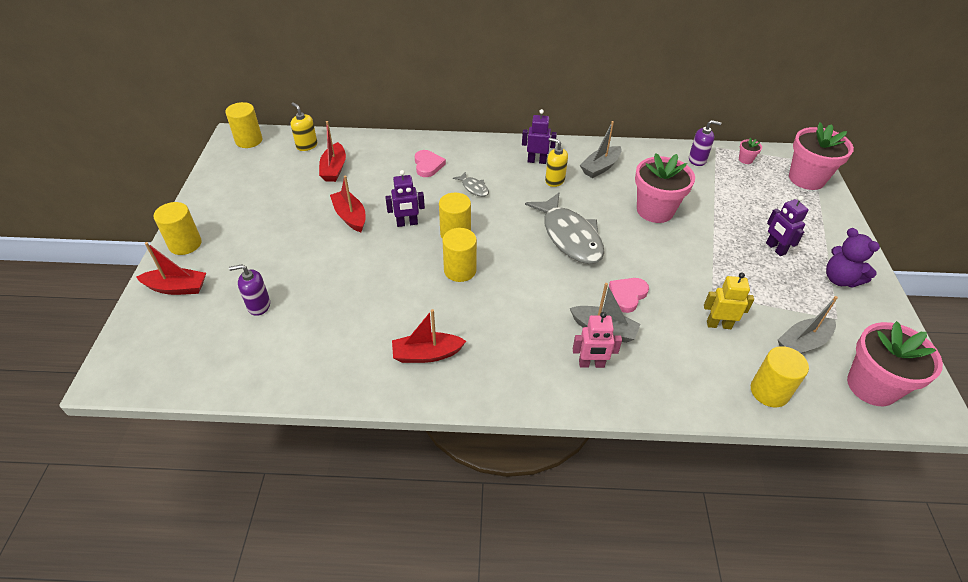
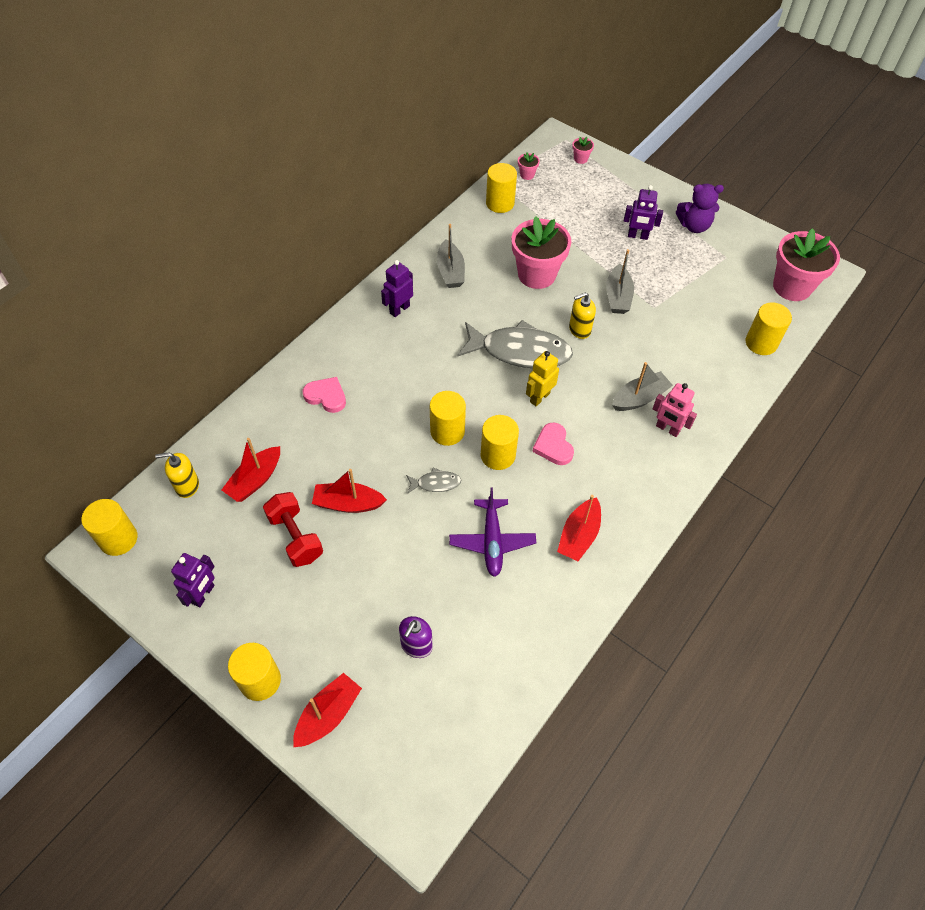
camera: 55 degrees left, 10 degrees up
red boat [319,121,346,182] -> red boat turned 90 degrees clockwise [222,438,280,502]
purple robot [385,170,425,227] -> purple robot moved to [171,553,215,607]
grey fish [453,171,489,197] -> grey fish moved to [406,468,461,494]
yellow soap dispenser [545,138,568,187] -> yellow soap dispenser moved to [569,292,596,339]
pink robot [573,312,622,368] -> pink robot turned 90 degrees clockwise [653,383,697,437]
pink heart [609,278,649,313] -> pink heart moved to [532,423,574,465]
purple soap dispenser [689,120,721,166] -> yellow cylinder [486,163,517,213]
yellow robot [704,273,754,329] -> yellow robot moved to [526,351,559,407]
grey boat [778,296,838,354] -> grey boat moved to [606,249,634,314]
pink flower pot [789,122,854,190] -> pink flower pot [572,137,594,164], size x0.41
none -> red dumbbell [263,492,323,567]
none -> purple plane [449,488,536,577]

